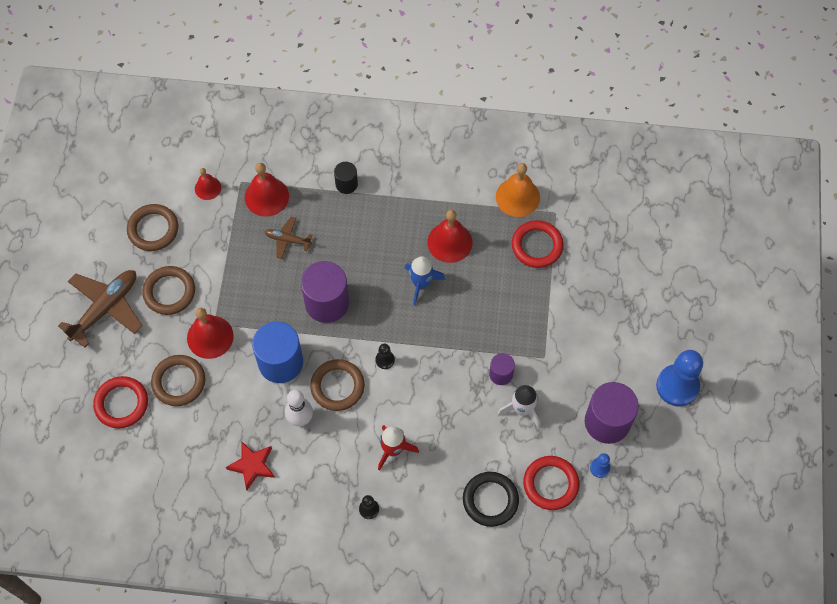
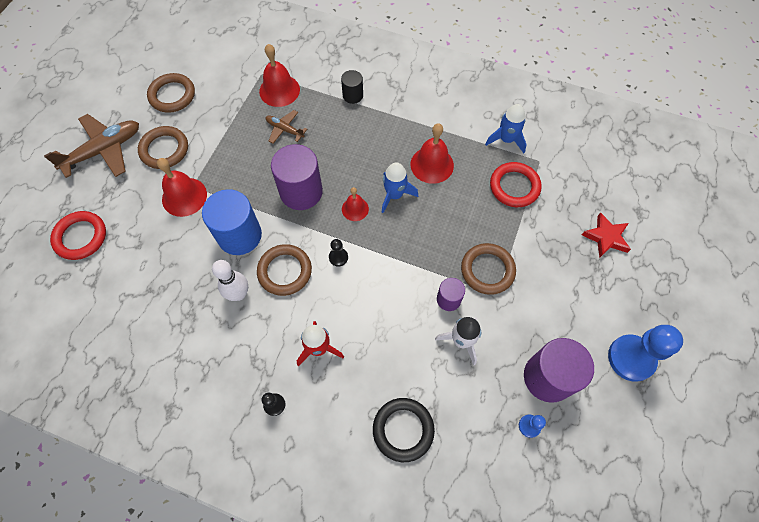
camera: 15 degrees right, 0 degrees up
brown ring [151,355,205,406] -> brown ring moved to [461,243,516,295]
red bell [195,168,221,200] -> red bell moved to [342,187,369,221]
red star [226,441,275,490] -> red star moved to [582,212,631,257]
orange bell [496,163,540,217] -> blue rocket [485,104,527,153]
red ring [523,456,579,510] -> none

